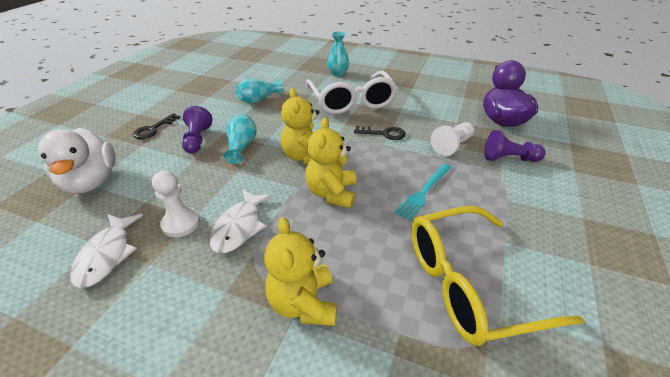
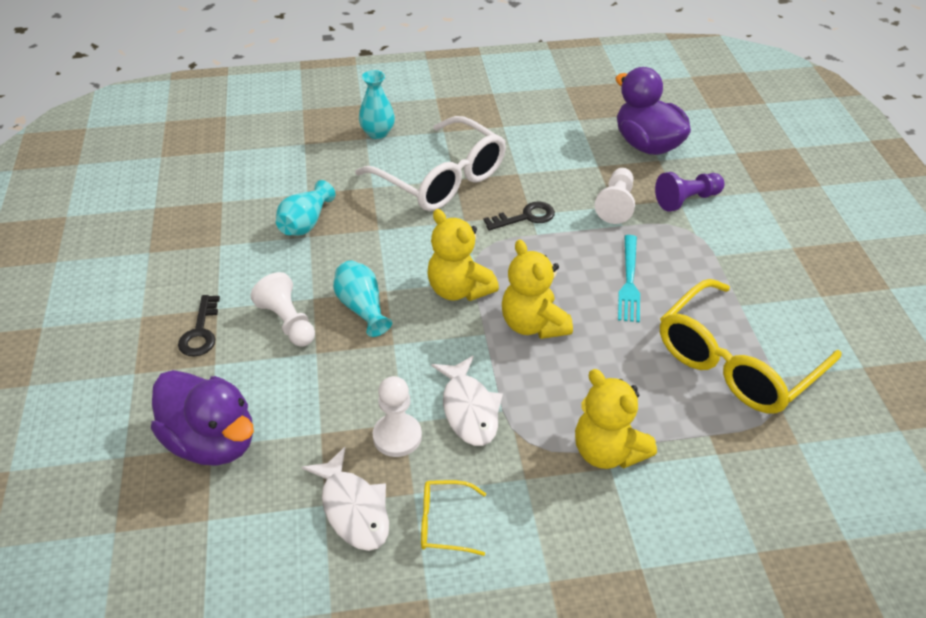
camera: 30 degrees left, 5 degrees up
white duck [38,128,115,194] -> purple duck [151,370,254,466]
purple pawn [182,106,212,154] -> white pawn [250,272,315,347]
none -> yellow glasses [421,480,486,556]

